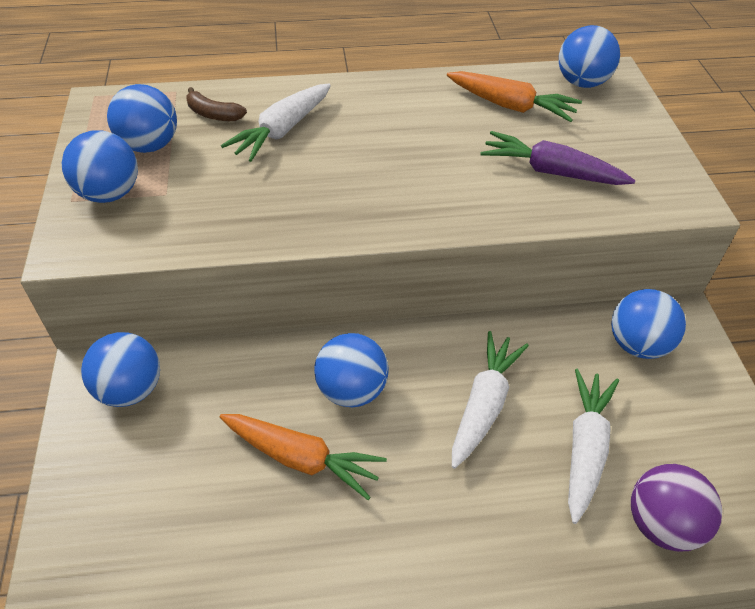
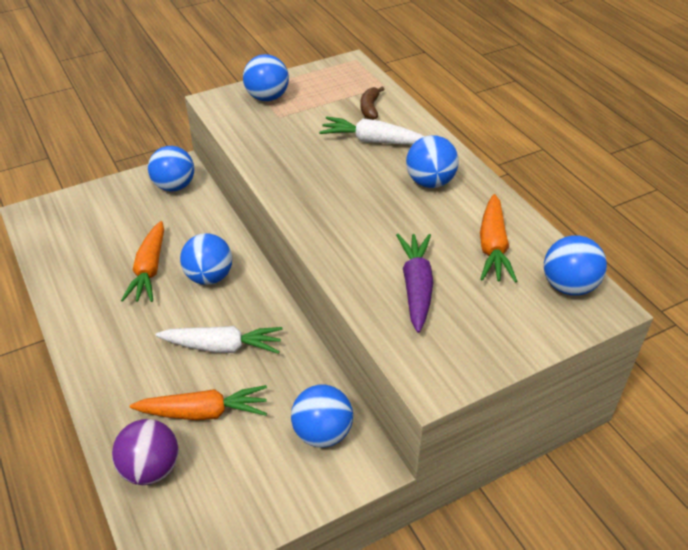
camera: 70 degrees right, 5 degrees down
blue ball [107,84,177,153] -> blue ball moved to [406,135,459,188]
white carrot [568,369,619,524] -> orange carrot [130,385,267,420]

